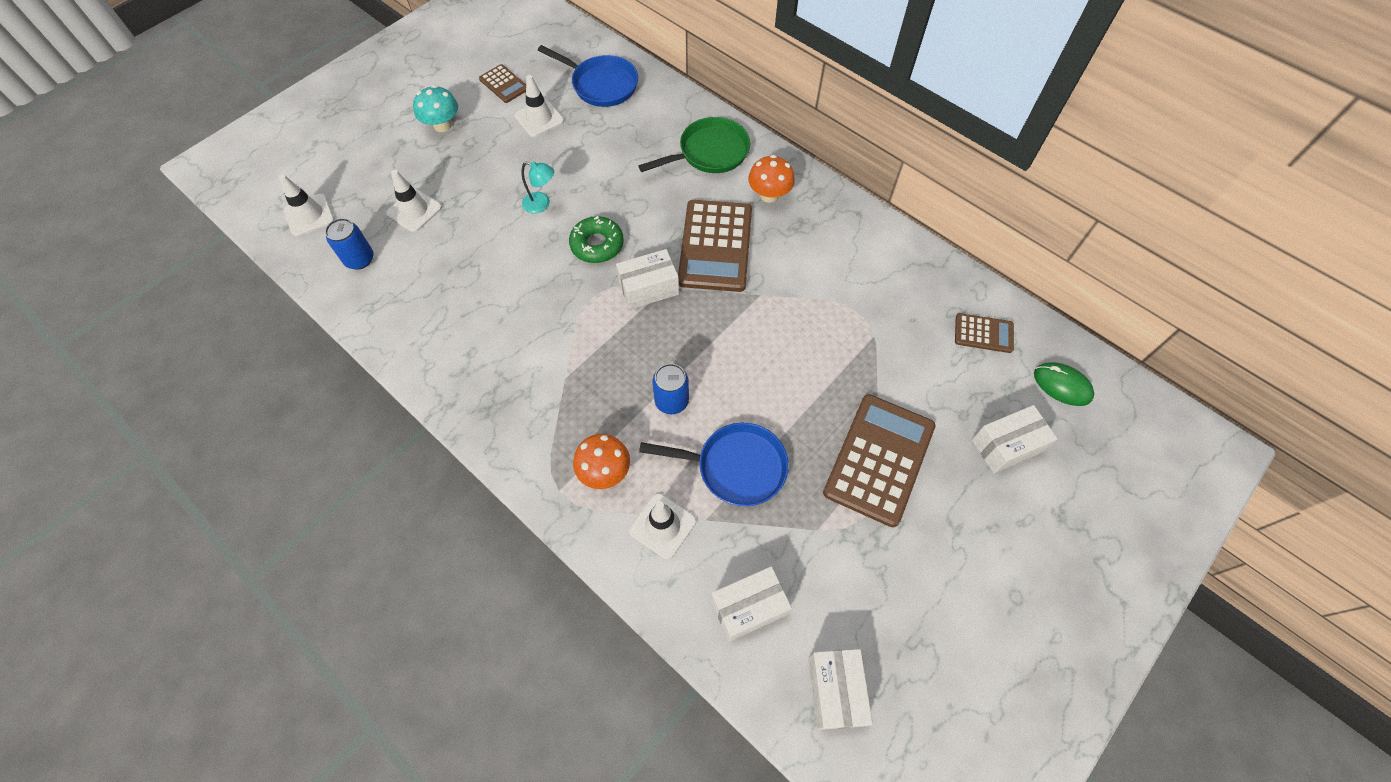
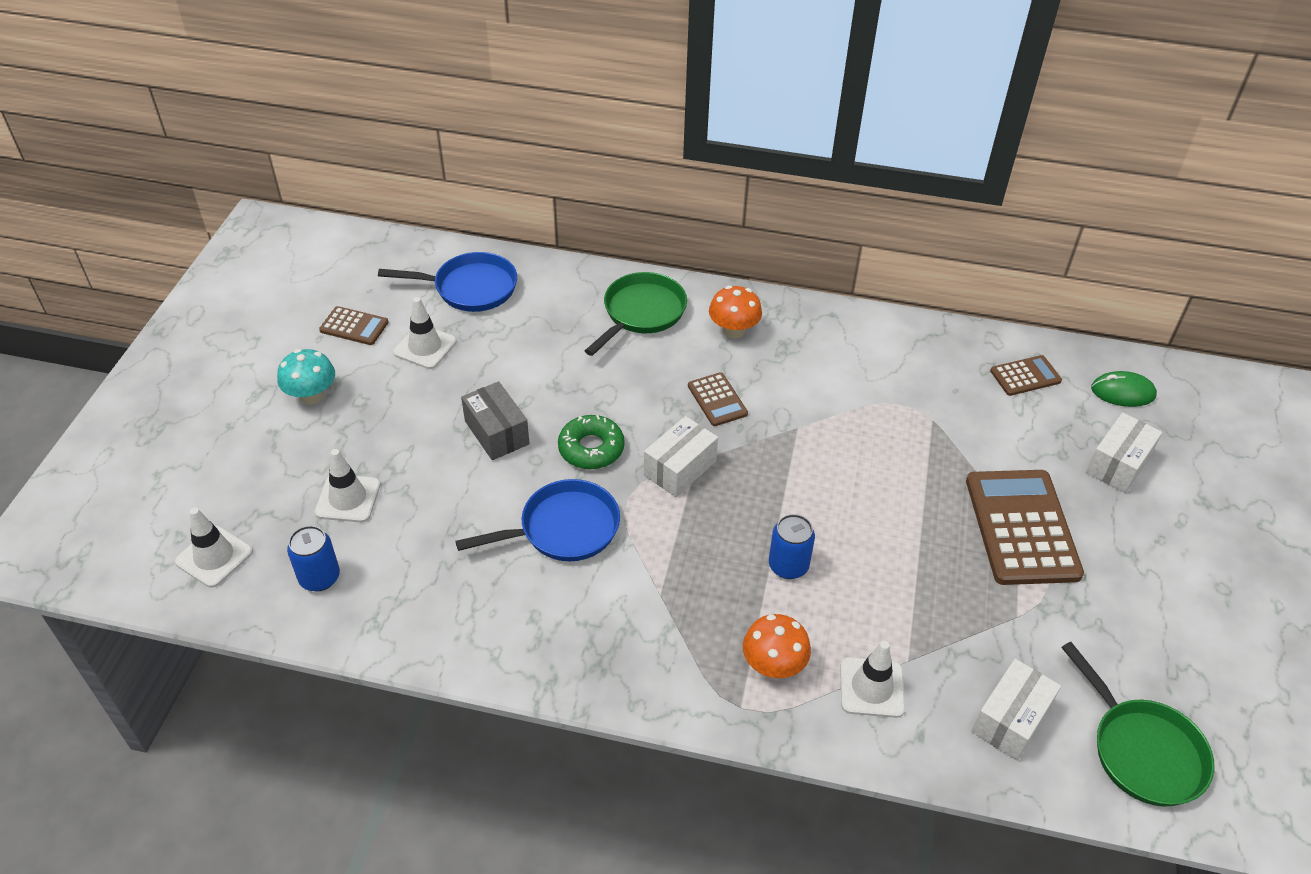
camera: 30 degrees left, 15 degrees down
turquoise lamp [521,161,554,214] -> grey box [461,381,530,460]
blue pan [639,423,789,506] -> blue pan moved to [455,479,620,561]
brown calculator [678,200,752,292] -> brown calculator [688,372,748,426], size x0.50
white box [808,649,873,730] -> green pan [1061,642,1214,807]

